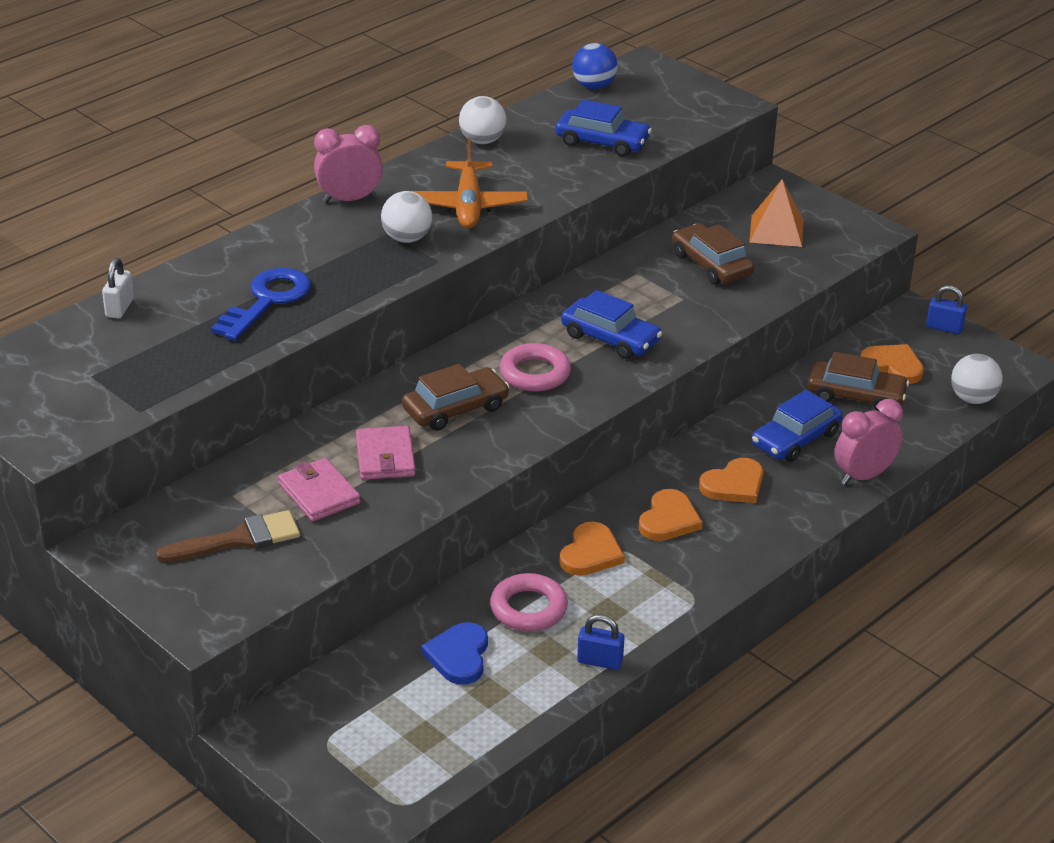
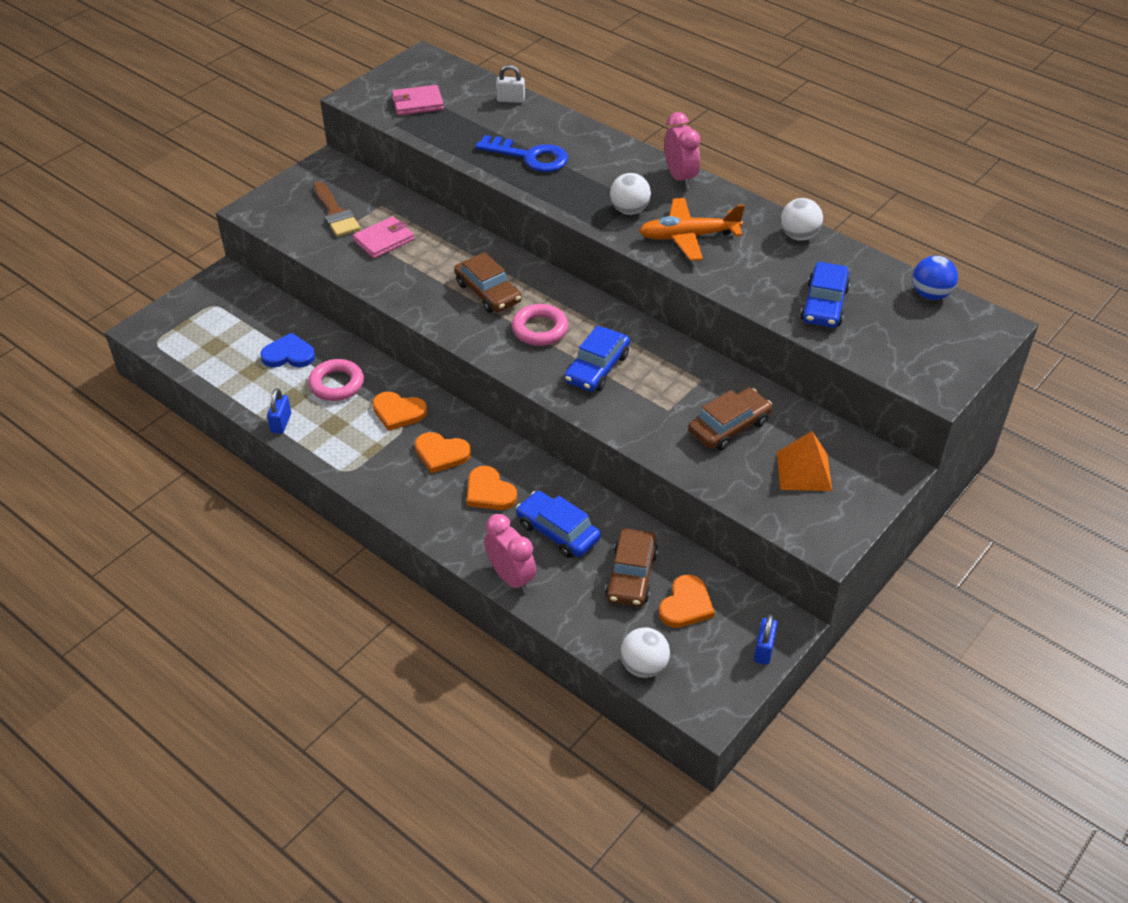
camera: 85 degrees right, 10 degrees up
pink wallet [356,426,415,480] -> pink wallet moved to [392,85,444,116]

